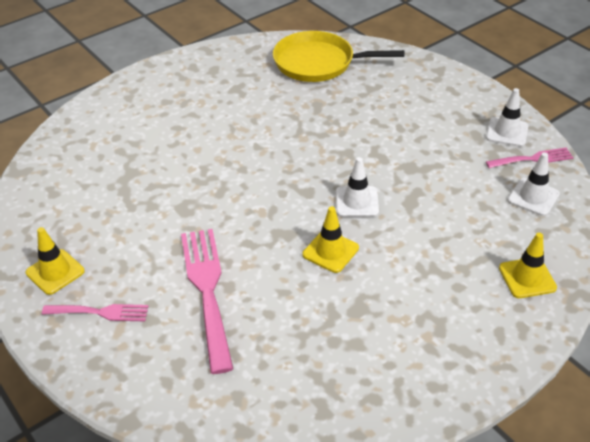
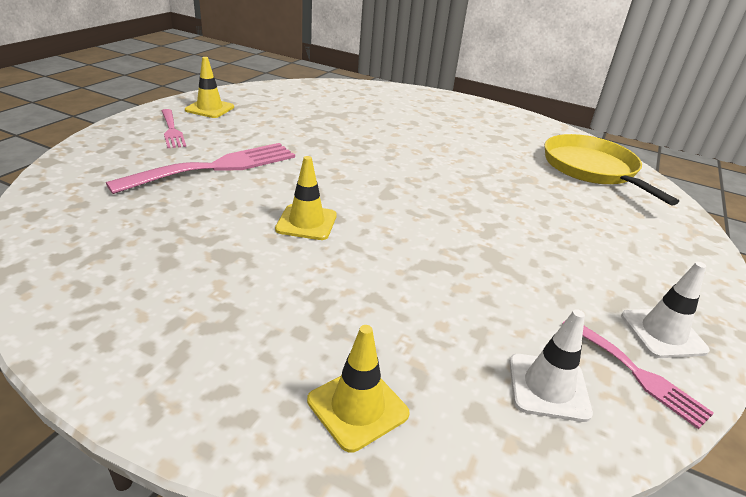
camera: 60 degrees right, 10 degrees down
white traffic cone [336,157,379,217] -> none

